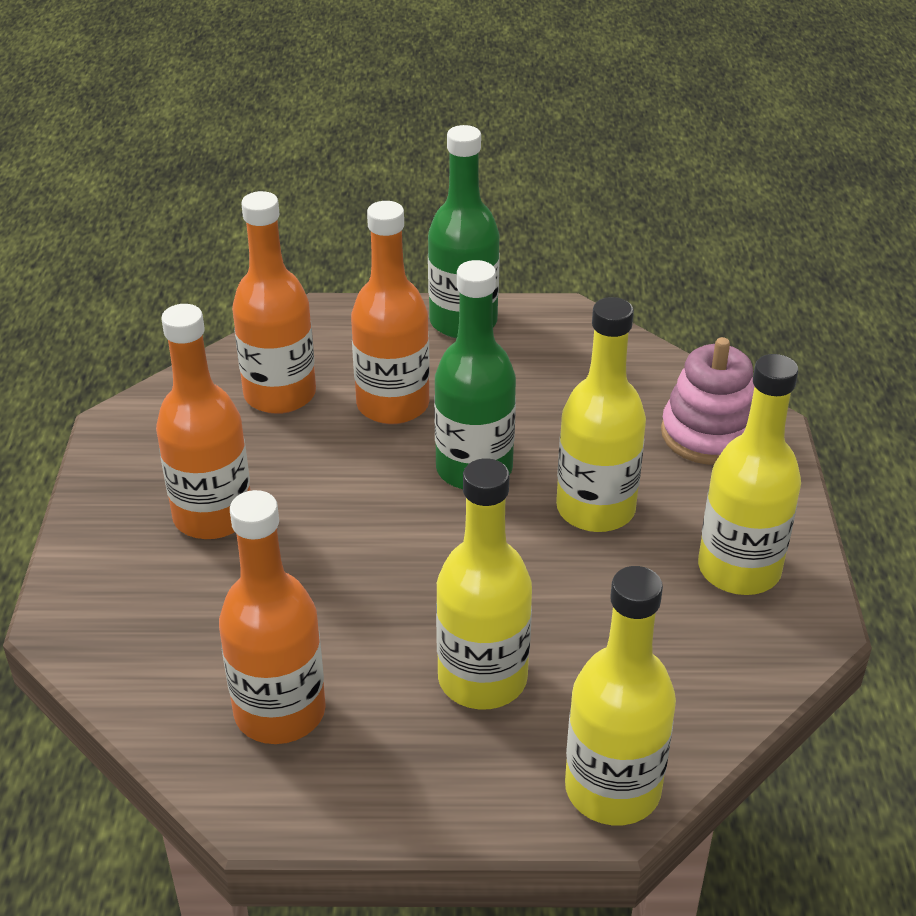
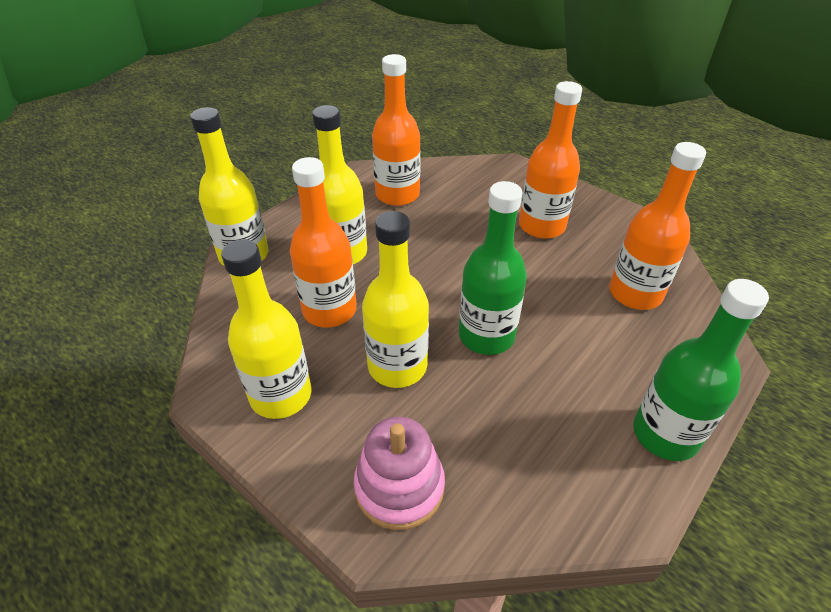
camera: 130 degrees right, 5 degrees up
orange bottle [351,201,430,424] -> orange bottle moved to [290,157,357,328]

